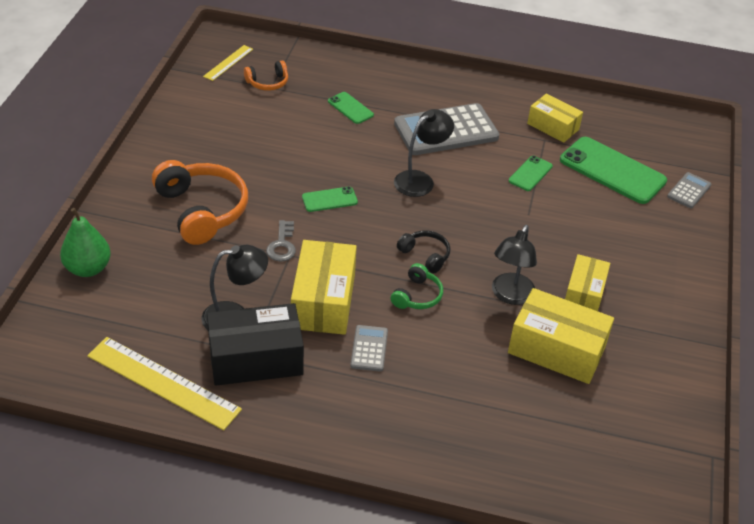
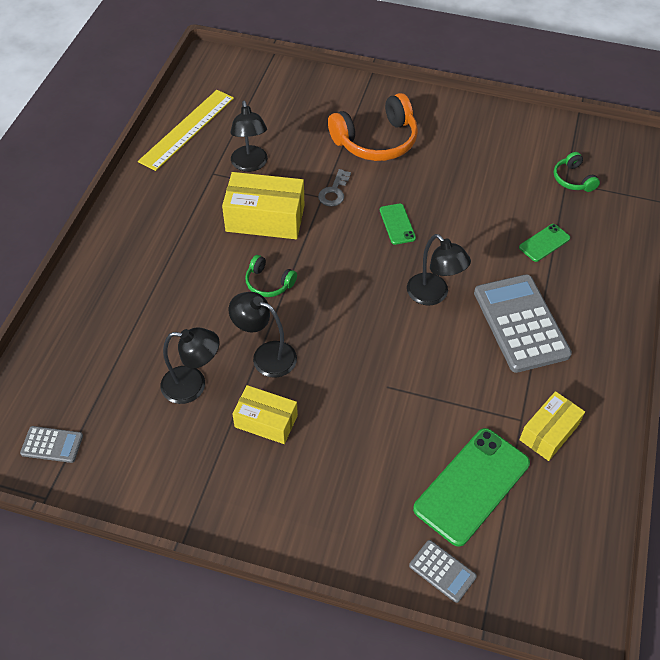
camera: 95 degrees right, 10 degrees up
green pear [60,208,111,277] -> none
yellow ruler [203,45,253,81] -> none
black box [207,303,304,386] -> none
orange headphones [244,61,288,91] -> green headphones [554,152,600,192]
grey key [266,220,296,262] -> grey key turned 75 degrees counterclockwise [318,169,351,207]
grey calculator [350,325,388,372] -> grey calculator moved to [20,426,83,463]
black headphones [397,230,450,273] -> none
yellow box [508,288,614,384] -> black lamp [160,327,220,404]
green phone [509,156,553,191] -> none

